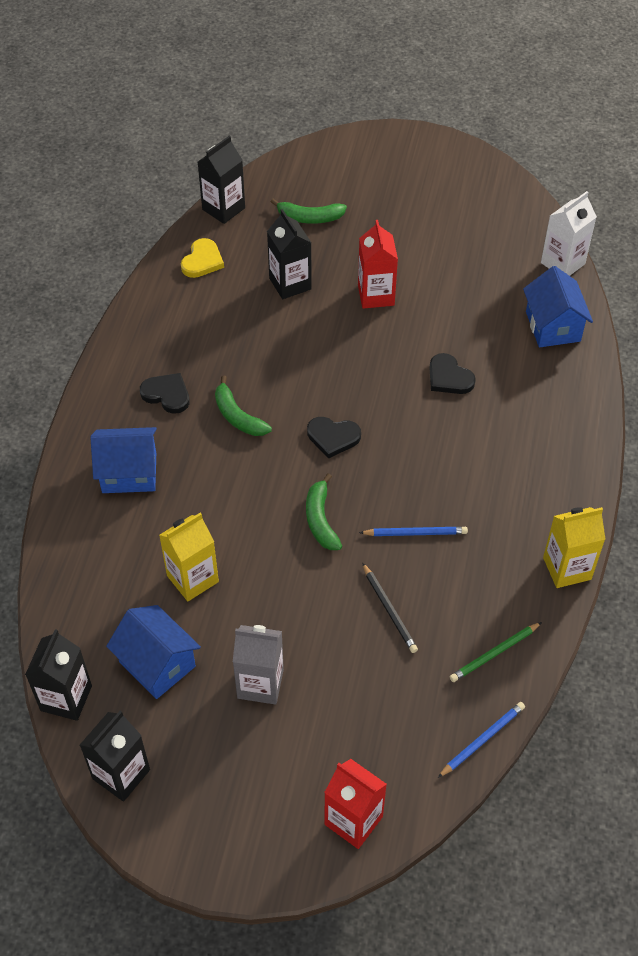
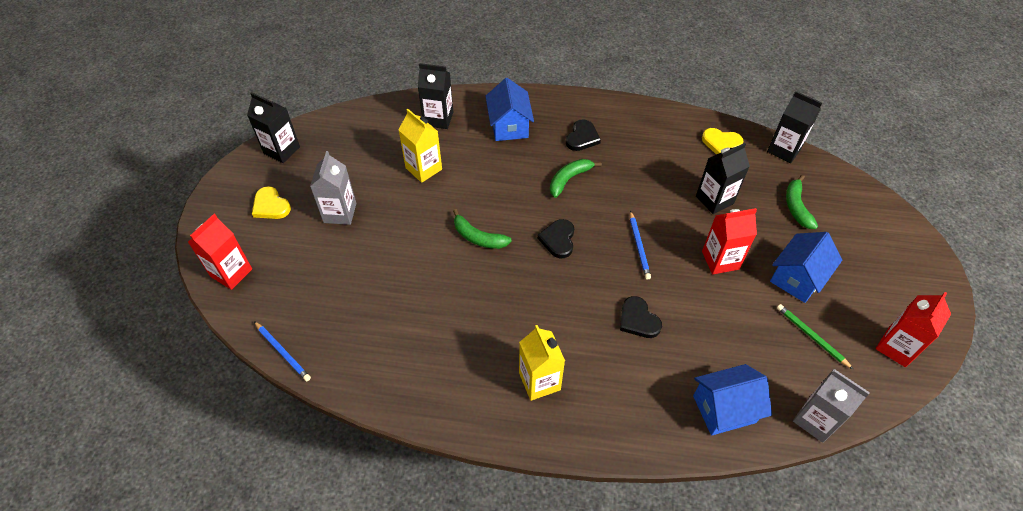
camera: 85 degrees right, 0 degrees up
black carton [25,629,92,721] -> black carton moved to [418,63,453,129]
blue house [106,605,201,699] -> blue house moved to [770,232,842,303]
green banana [306,473,342,550] -> green banana turned 135 degrees counterclockwise [453,209,512,249]
blue pencil [359,527,468,536] -> blue pencil moved to [630,211,651,279]
black pencil [362,563,418,653] -> none
black heart [429,353,476,394] -> black heart turned 75 degrees counterclockwise [620,296,662,338]
green pencil [450,622,542,682] -> green pencil moved to [777,304,854,370]
white carton [541,191,597,276] -> grey carton [793,369,870,443]
yellow carton [543,507,605,588] -> yellow carton moved to [519,325,565,401]
none -> yellow heart [252,186,291,219]
none -> red carton [876,292,951,367]

